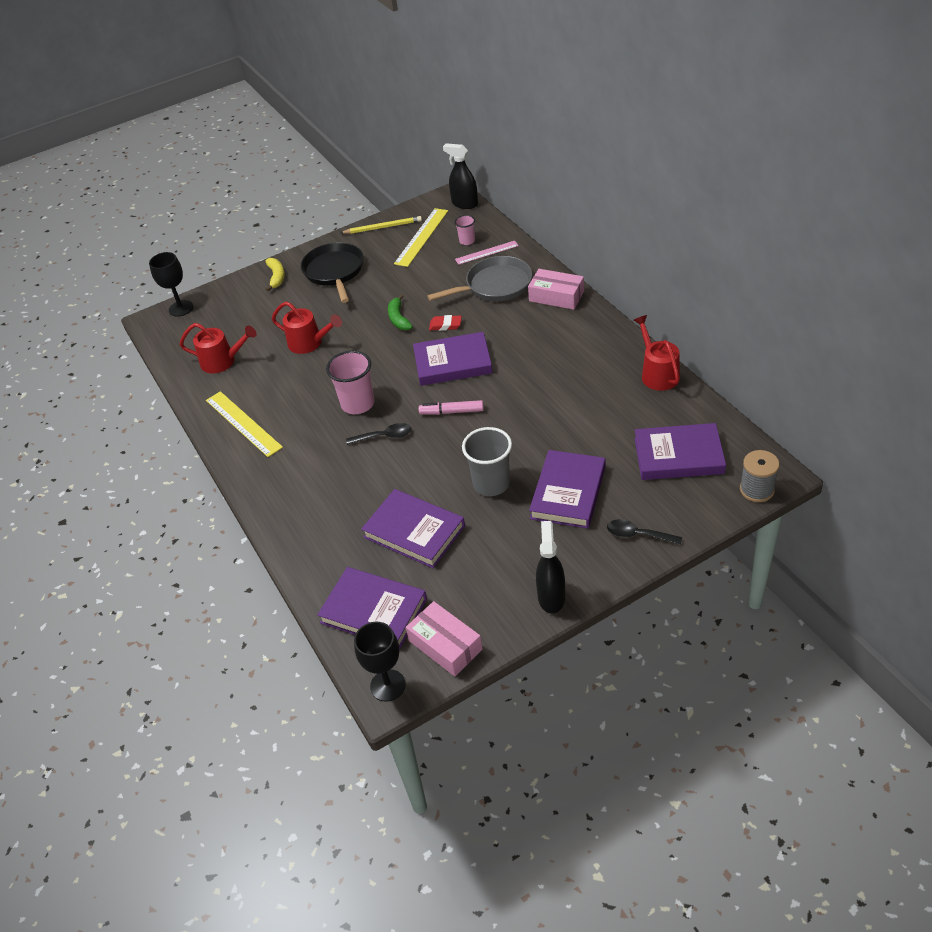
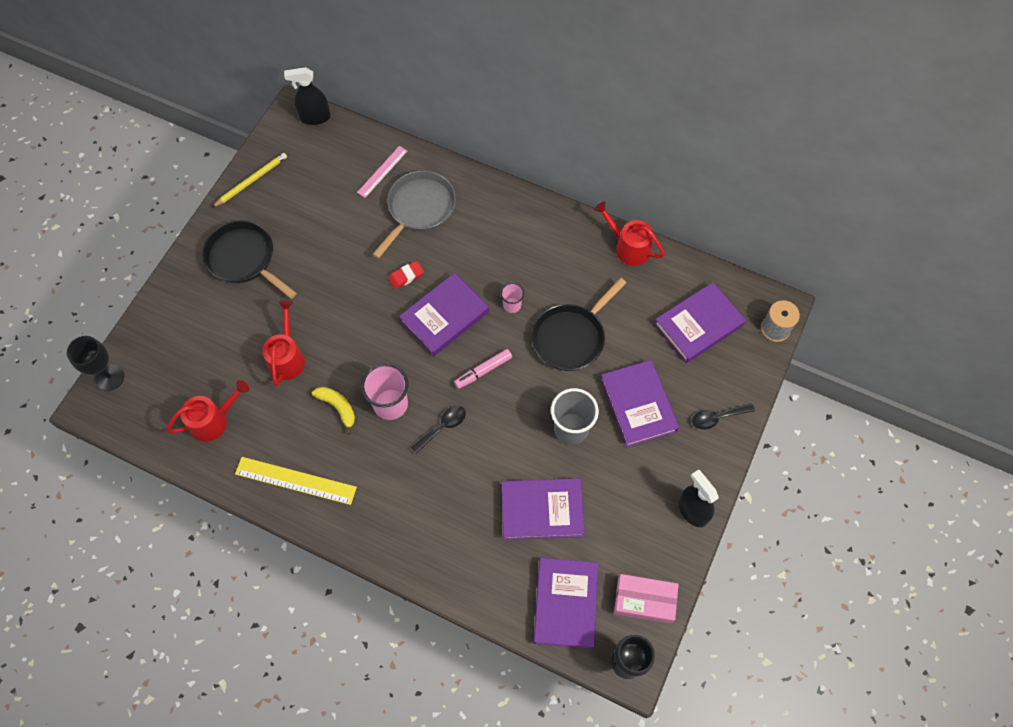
camera: 40 degrees left, 20 degrees up
yellow banana [265,258,285,291] -> yellow banana moved to [312,387,355,435]
red watering can [272,302,342,354] -> red watering can turned 75 degrees counterclockwise [262,301,305,386]
purple book [317,567,427,649] -> purple book turned 75 degrees counterclockwise [534,558,598,649]
green banana [388,294,413,330] -> none
yellow ruler [394,208,448,267] -> none
pink cup [455,215,475,245] -> pink cup moved to [500,283,524,313]
pink box [528,269,584,310] -> none
none -> black pan [532,278,626,371]

